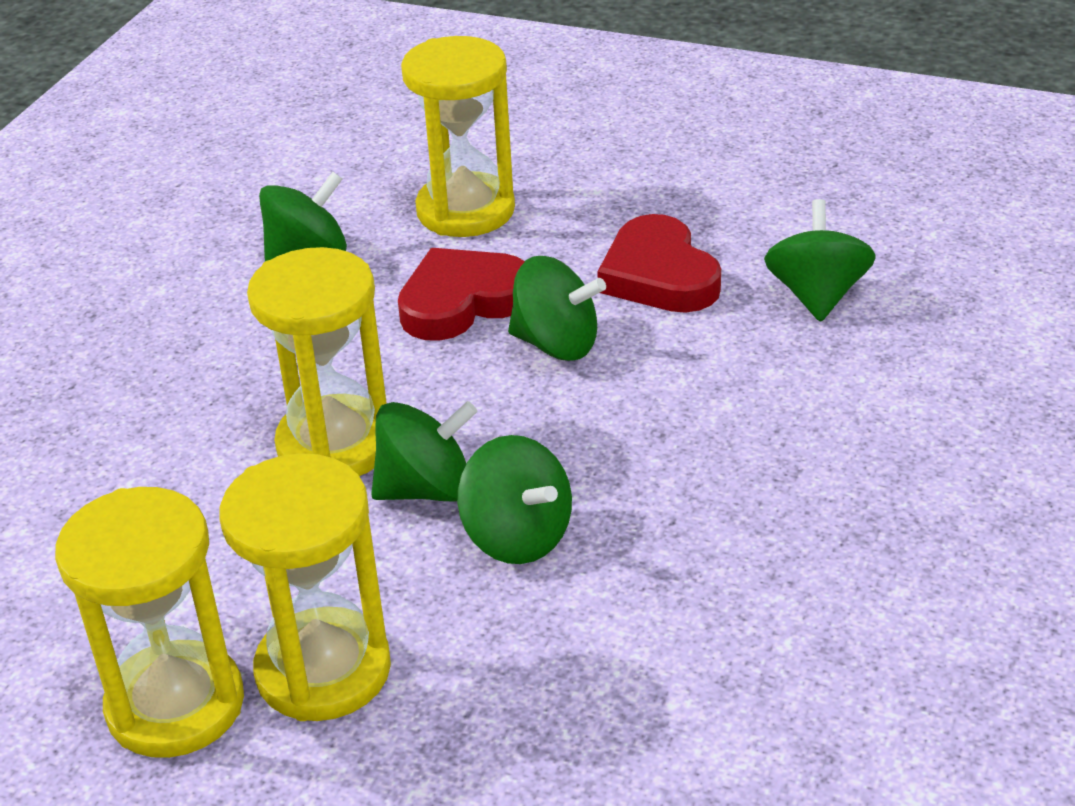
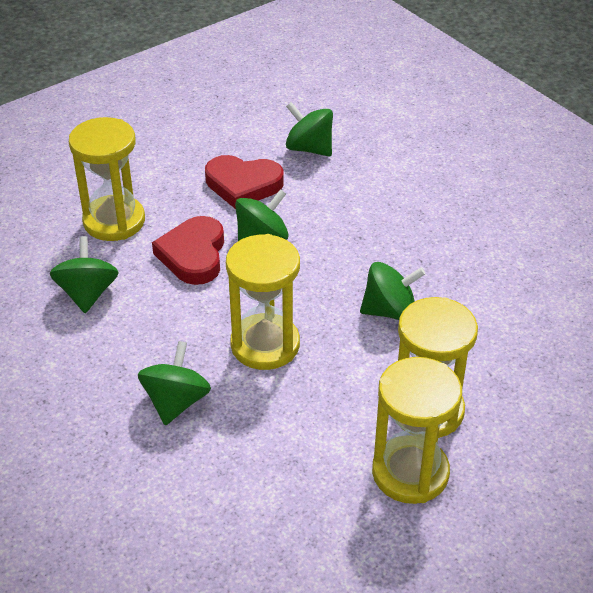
camera: 60 degrees left, 5 degrees up
green spinning top [371,401,477,502] -> green spinning top moved to [138,341,211,425]

